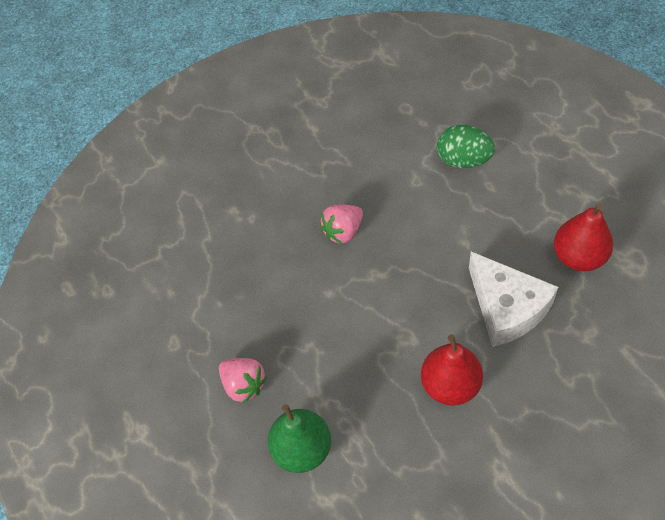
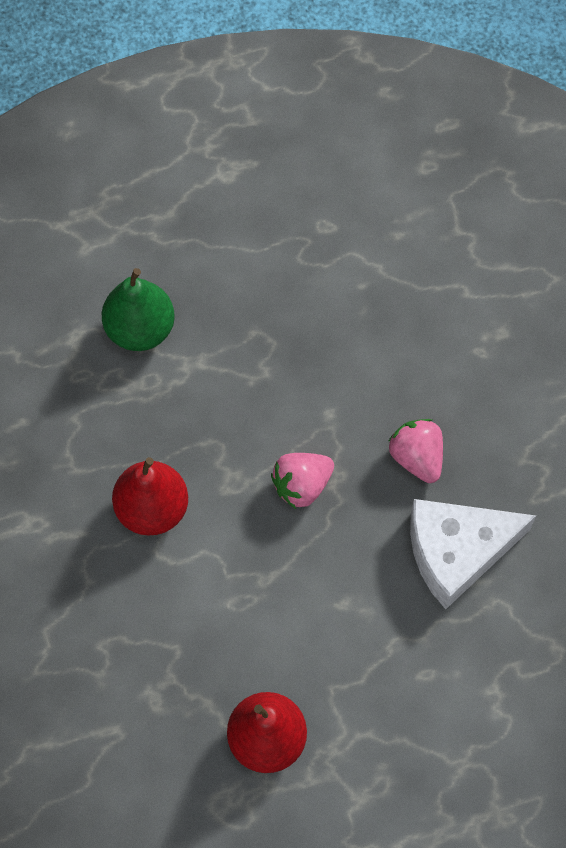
camera: 100 degrees right, 10 degrees up
pink strawberry [219,358,267,403] -> pink strawberry moved to [271,453,334,509]
green egg [437,125,495,168] -> none
white cheese [469,252,558,347] -> white cheese moved to [410,499,536,609]

